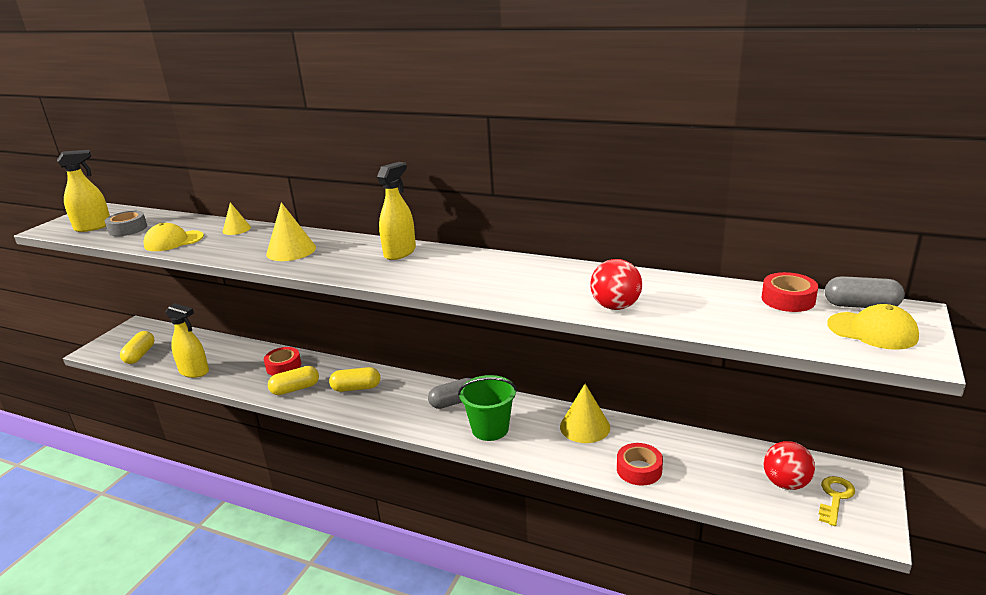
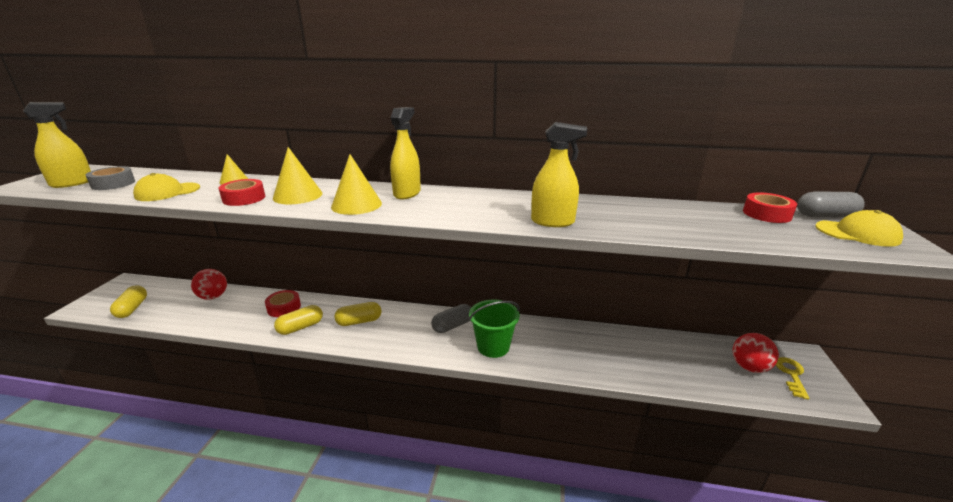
camera: 15 degrees left, 0 degrees up
yellow spray bottle [165,303,209,378] -> yellow spray bottle moved to [531,122,587,227]
yellow cone [560,384,610,443] -> yellow cone moved to [331,154,382,215]
red ball [590,259,642,310] -> red ball moved to [191,269,227,300]
red tape [617,443,663,486] -> red tape moved to [219,179,265,206]

